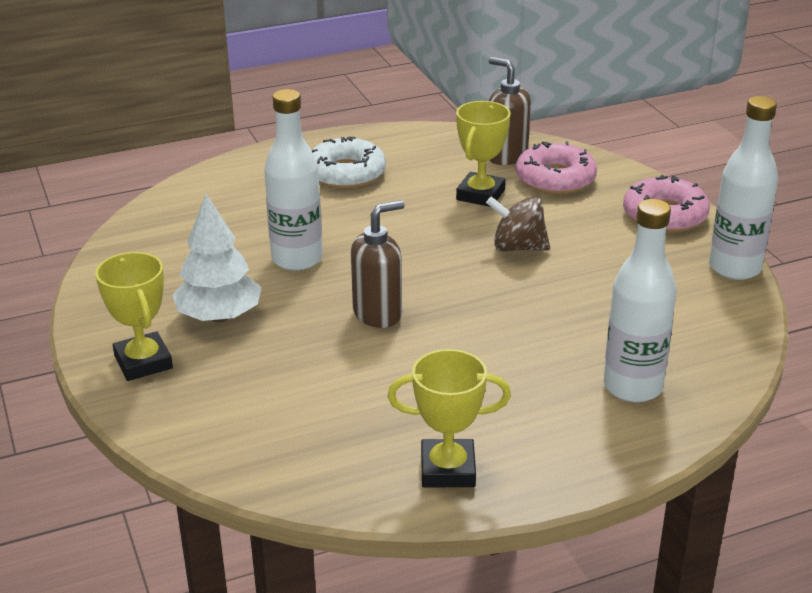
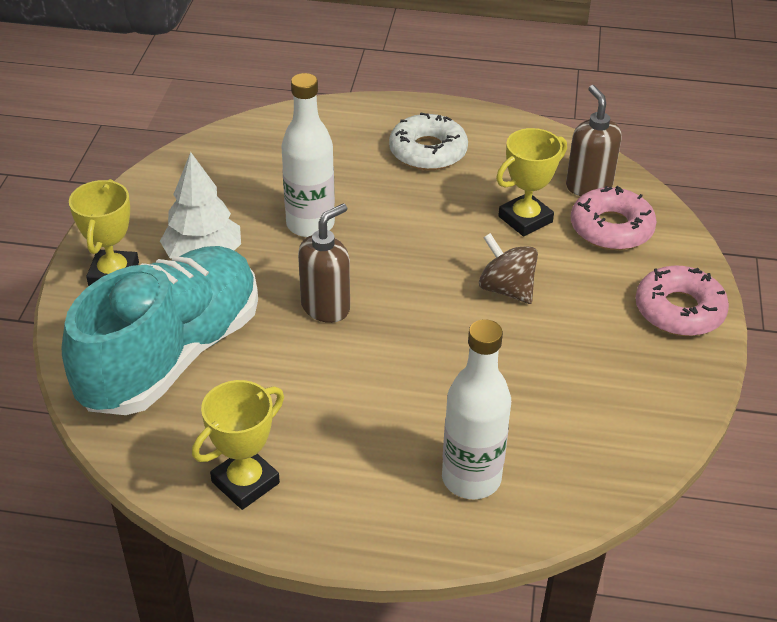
camera: 30 degrees right, 10 degrees up
brown soap dispenser [351,200,405,328] -> brown soap dispenser turned 45 degrees counterclockwise [298,204,350,323]
yellow trophy [387,349,511,488] -> yellow trophy turned 75 degrees counterclockwise [192,380,284,510]
white bottle [709,96,778,280] -> none
none -> turquoise shoe [62,246,258,415]

